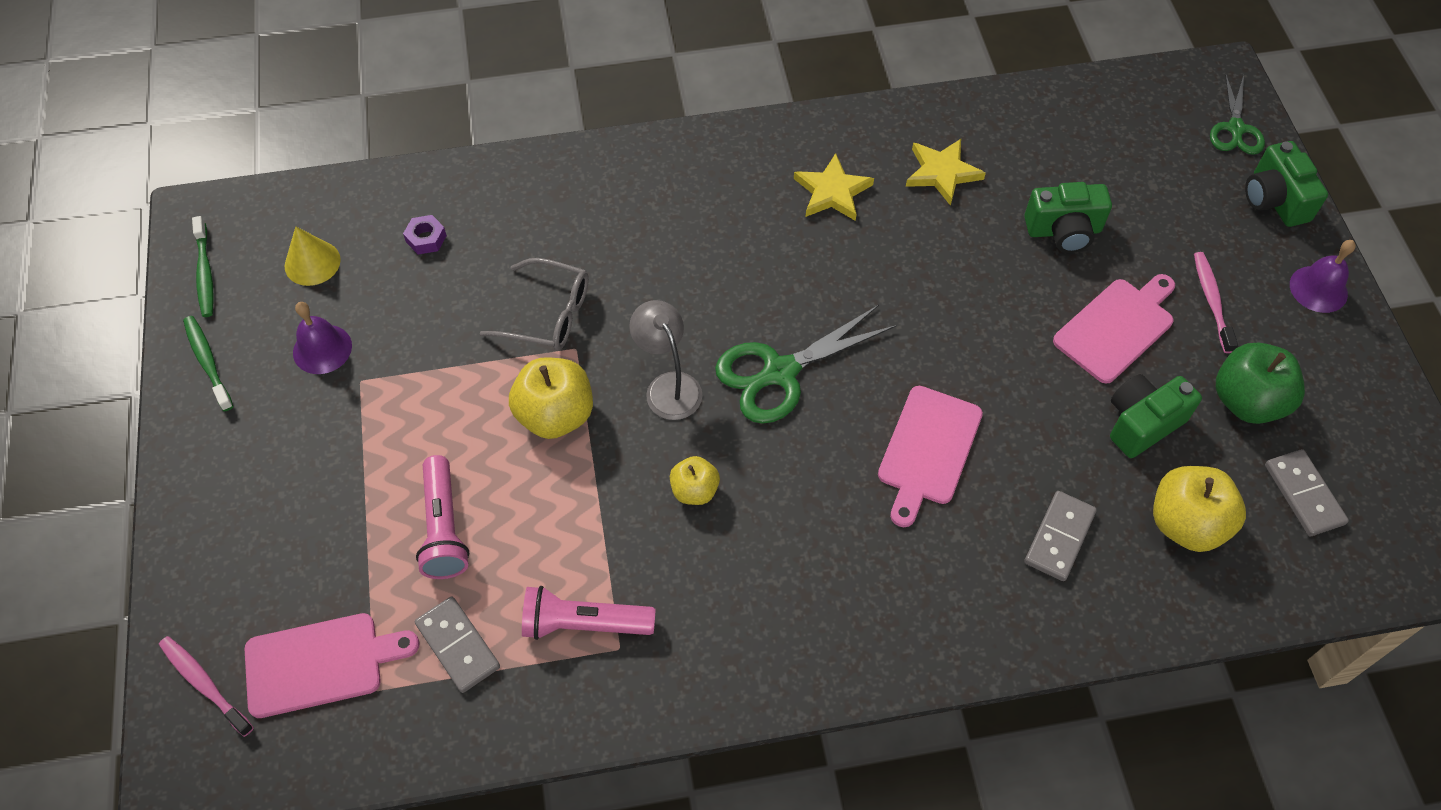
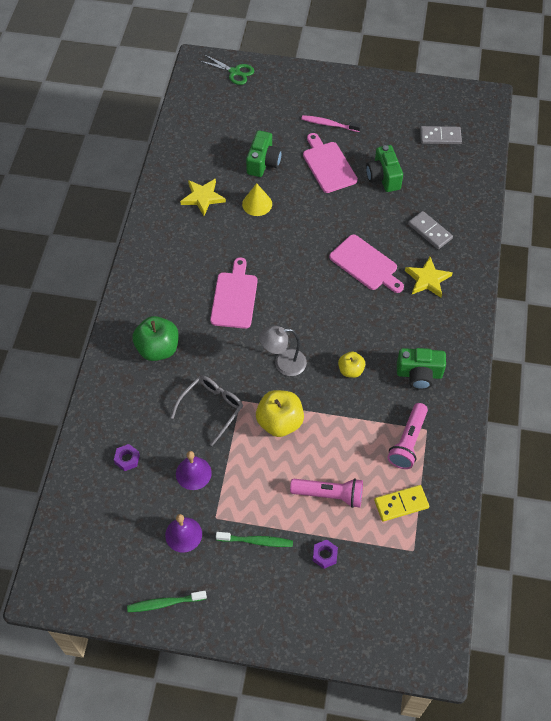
camera: 70 degrees left, 0 degrees up
pink toothbrush [159,636,254,737] -> none
green toothbrush [192,216,214,317] -> green toothbrush moved to [216,532,293,547]
pink cutting board [244,613,419,718] -> pink cutting board moved to [210,257,258,329]
yellow cone [285,227,341,286] -> yellow cone moved to [242,183,272,216]
grey domino [415,596,500,693] -> yellow domino [374,485,429,521]
green scissors [715,305,897,424] -> none
yellow star [794,153,874,221] -> yellow star moved to [405,257,453,297]
yellow apple [1153,466,1246,552] -> none
green apple [1216,342,1305,424] -> green apple moved to [132,316,179,361]
green camera [1245,141,1328,227] -> green camera moved to [397,348,446,390]
purple bell [1290,240,1356,313] -> purple bell moved to [176,451,212,490]
none -> purple nut [313,540,338,569]

